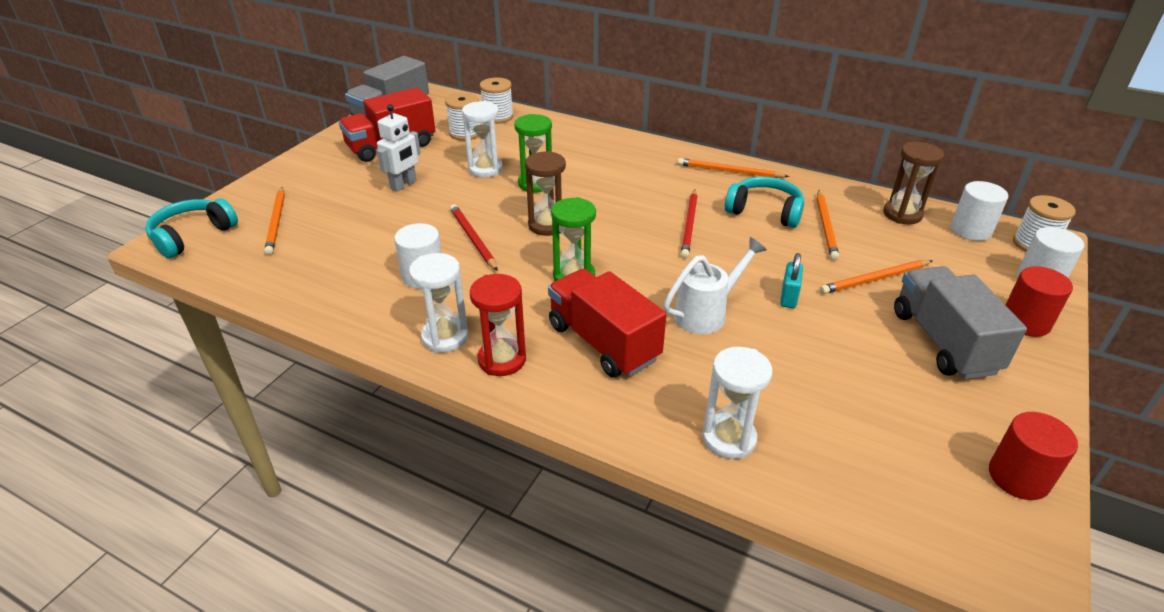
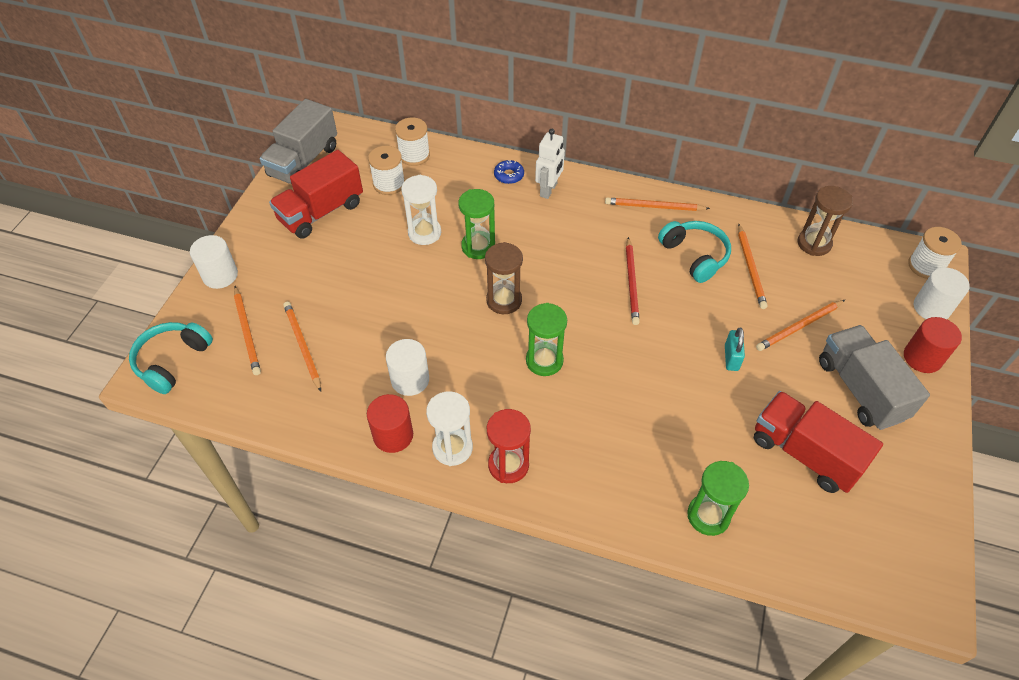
camera: 10 degrees left, 15 degrees up
white robot [377,104,421,192] -> white robot moved to [535,129,565,199]
red pencil [450,204,498,271] -> none
red truck [548,269,667,378] -> red truck moved to [754,391,883,493]
white watering can [664,237,767,334] -> none
white hourglass [702,347,773,459] -> green hourglass [687,461,749,536]
turquoise headphones [725,177,804,228] -> turquoise headphones turned 45 degrees clockwise [658,221,731,283]
white cylinder [951,181,1008,241] -> white cylinder moved to [190,235,238,289]
red cylinder [989,412,1078,500] -> red cylinder moved to [367,394,413,453]
none -> orange pencil [283,302,321,392]
none -> blue donut [494,160,524,184]

